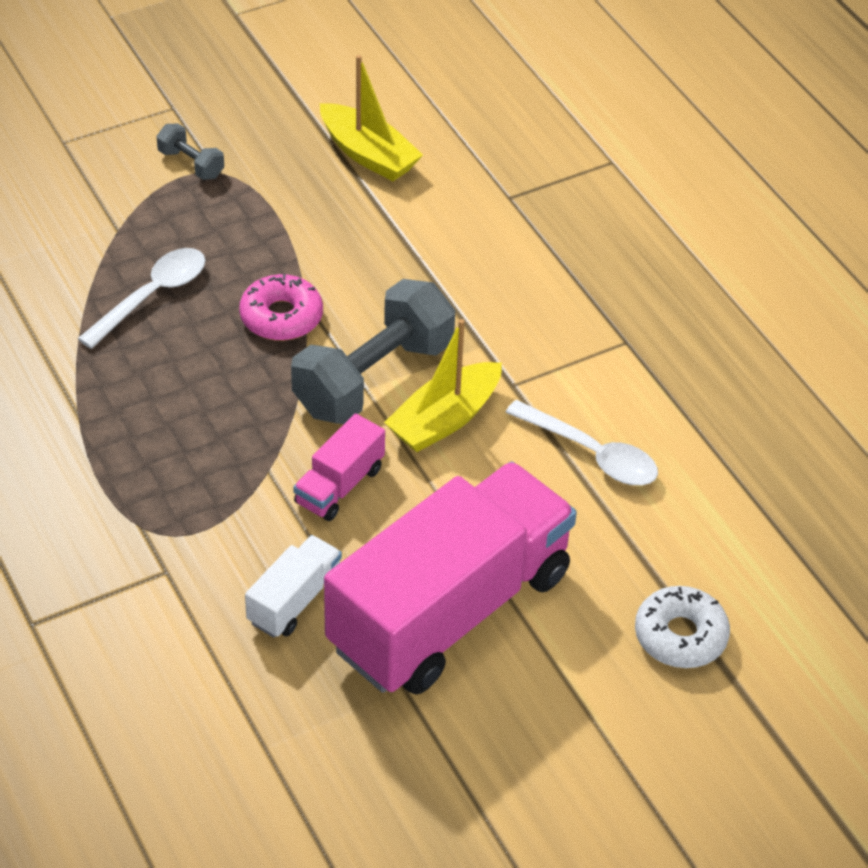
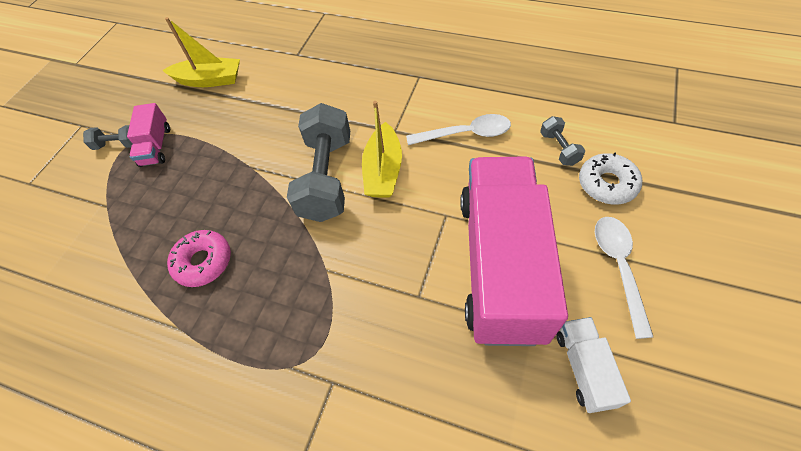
camera: 35 degrees left, 10 degrees up
white spoon [78,248,205,349] -> white spoon moved to [595,217,653,339]
pink donut [239,274,323,341] -> pink donut moved to [167,230,231,287]
white truck [245,535,342,638] -> white truck moved to [557,317,631,413]
pink truck [293,414,385,521] -> pink truck moved to [127,103,170,167]
none -> grey dumbbell [540,116,585,166]

